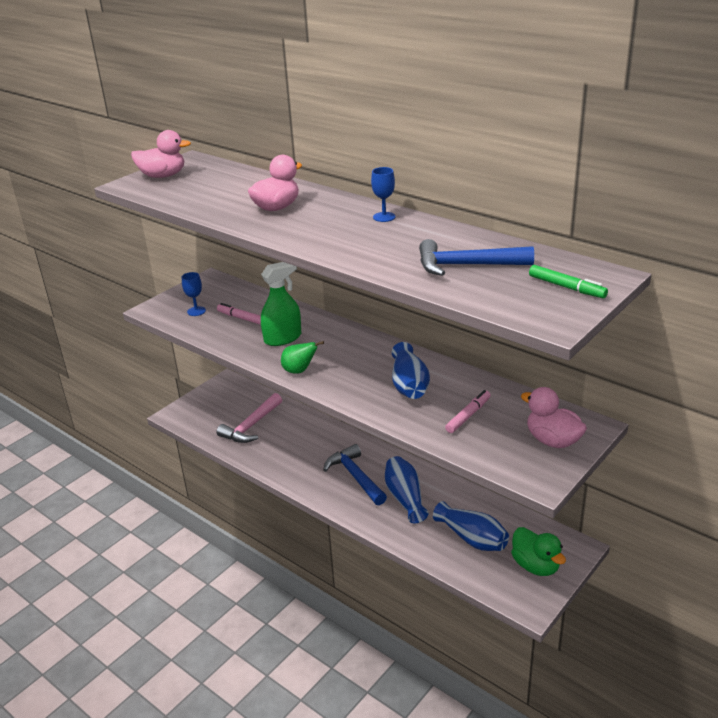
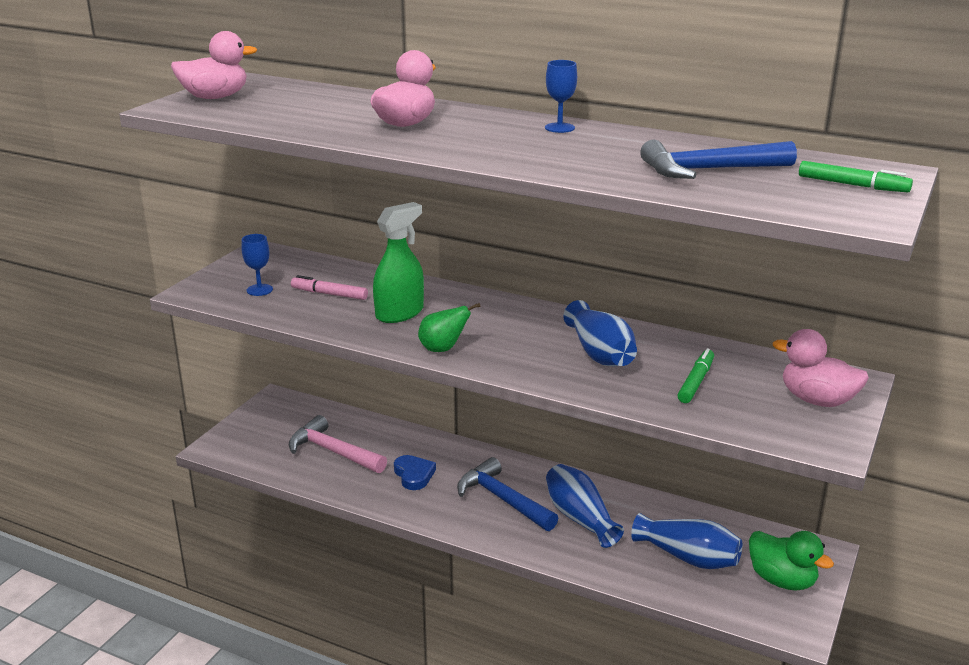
camera: 15 degrees left, 5 degrees down
pink hammer [217,393,282,443] -> pink hammer turned 105 degrees clockwise [289,415,387,473]
pink marker [445,390,491,433] -> green marker [678,348,714,403]
none -> blue heart [394,455,436,490]

